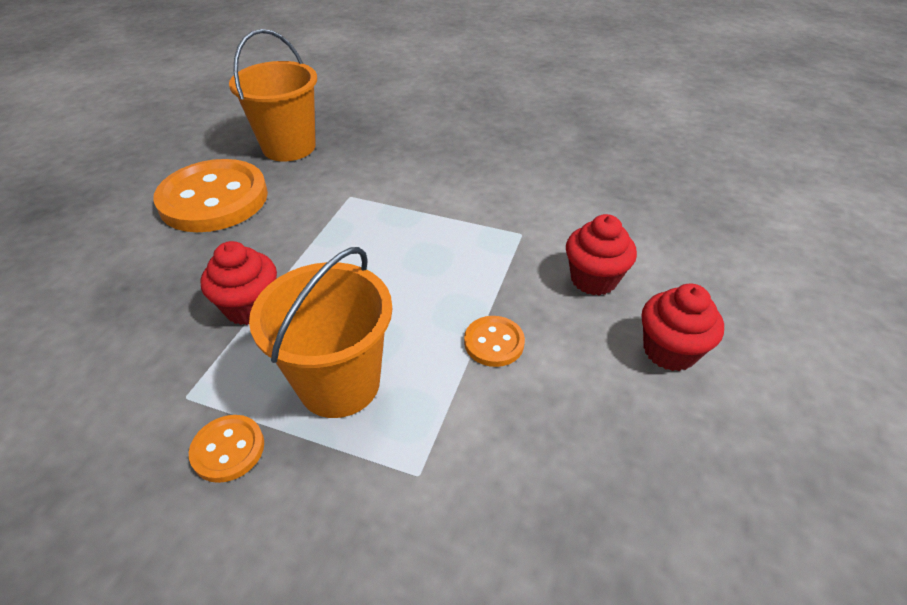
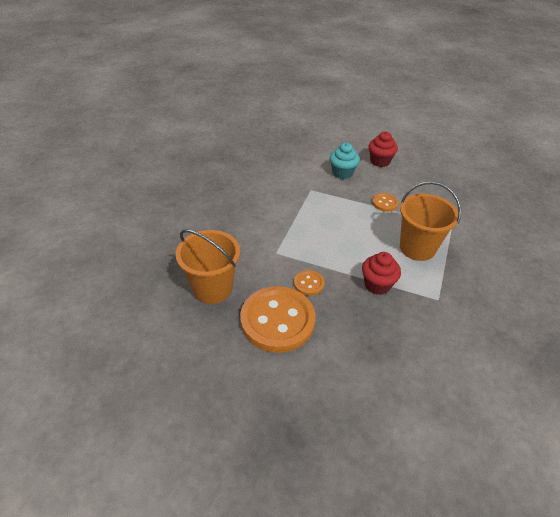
camera: 90 degrees left, 0 degrees up
orange button [189,415,264,483] -> orange button moved to [294,270,324,296]
red cupcake [566,214,637,296] -> turquoise cupcake [330,143,360,179]

